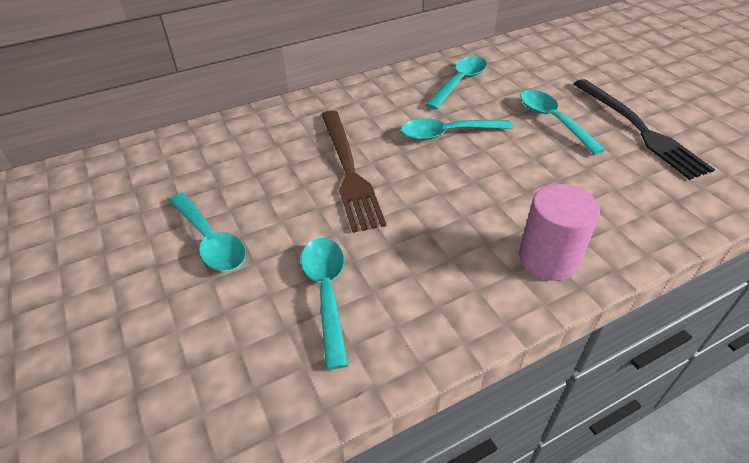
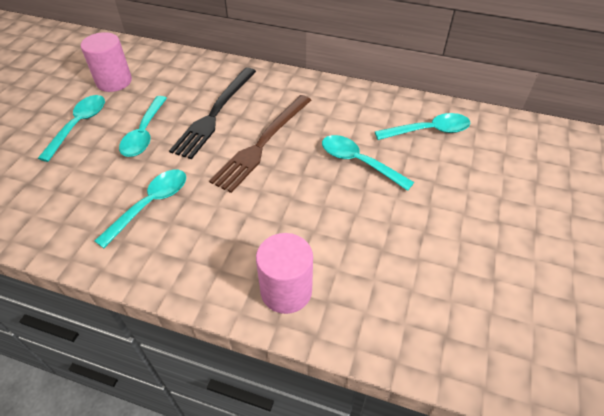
camera: 45 degrees right, 5 degrees up
turquoise spoon [520,90,606,155] -> turquoise spoon moved to [38,95,105,162]
black fork [573,79,715,180] -> black fork moved to [169,67,256,159]
none -> pink cylinder [81,32,132,92]

